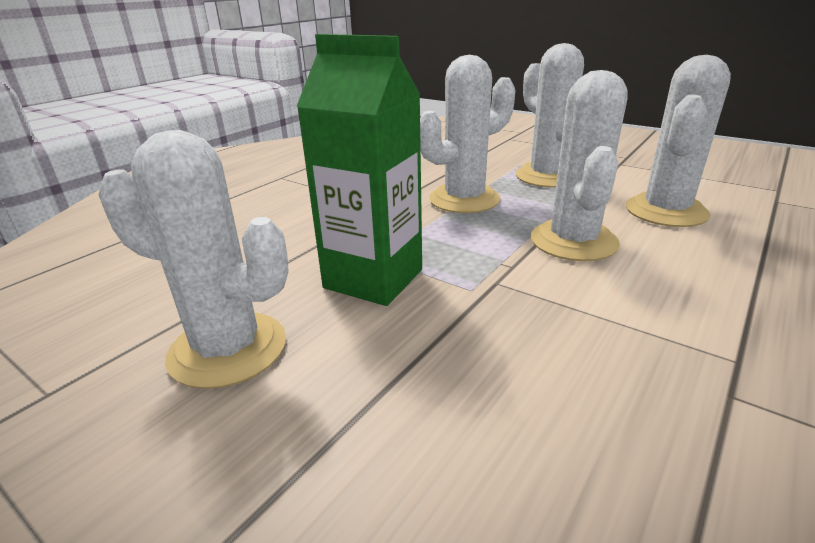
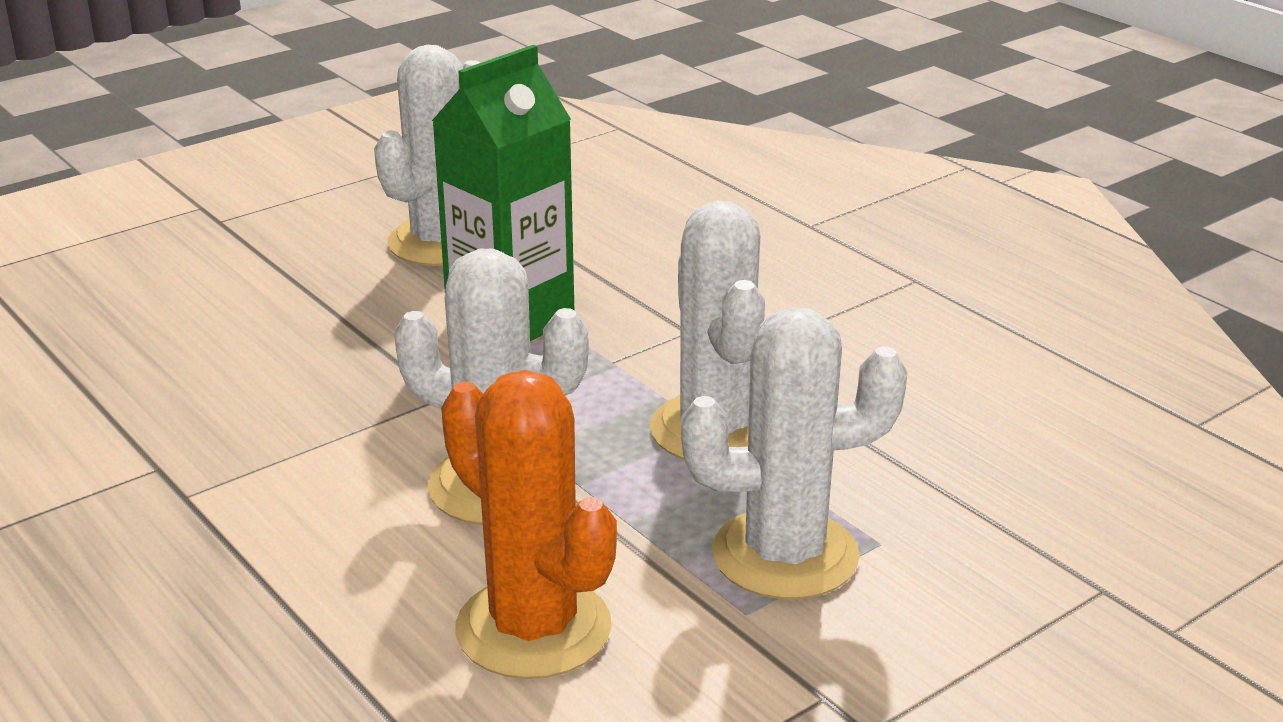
camera: 105 degrees right, 0 degrees up
white cactus [626,55,731,227] -> orange cactus [441,370,617,679]

